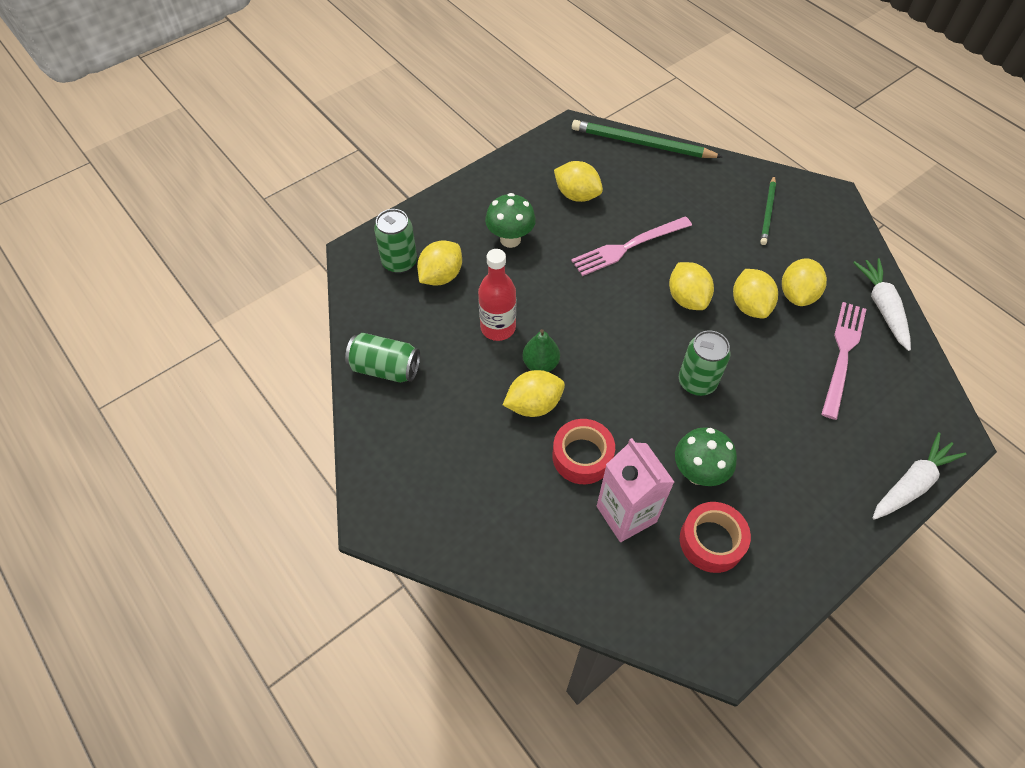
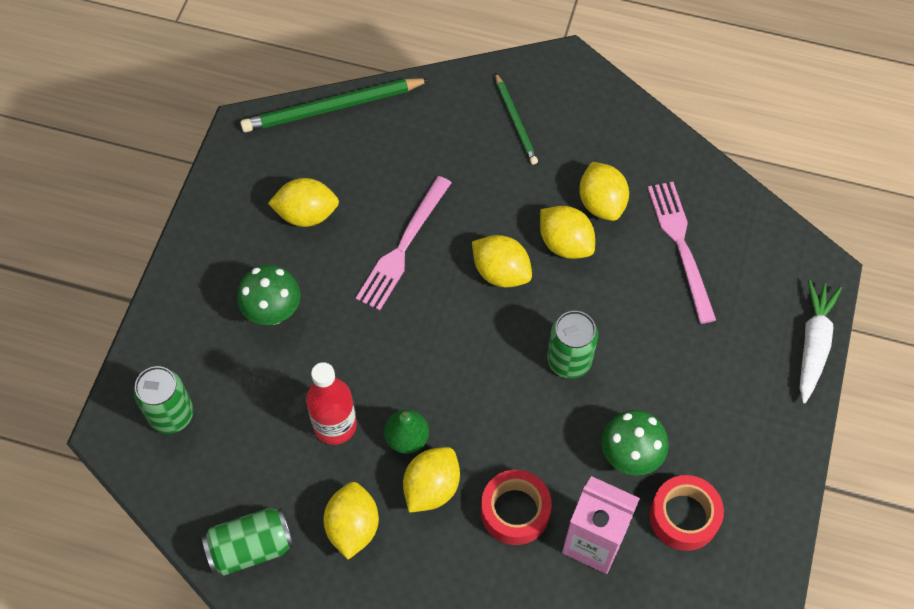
camera: 35 degrees left, 5 degrees up
yellow lemon [417,240,462,286] -> yellow lemon moved to [323,482,379,560]
white carrot [853,258,911,351] -> none

